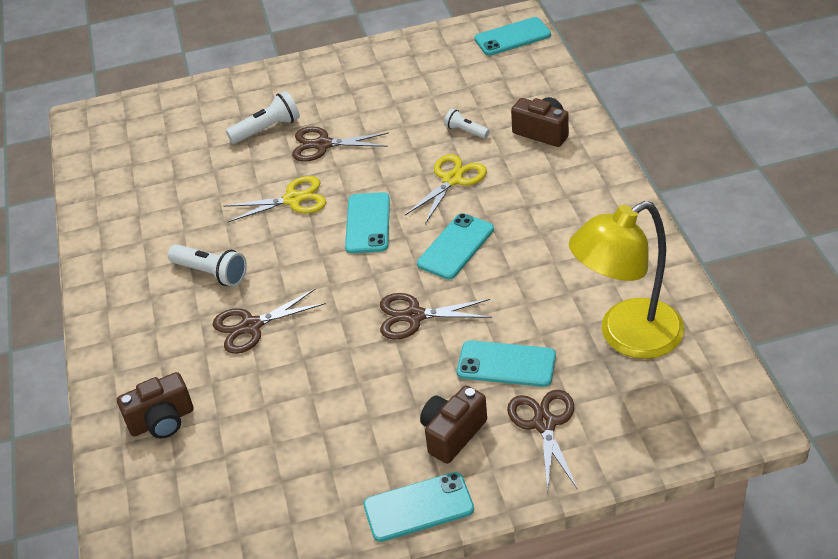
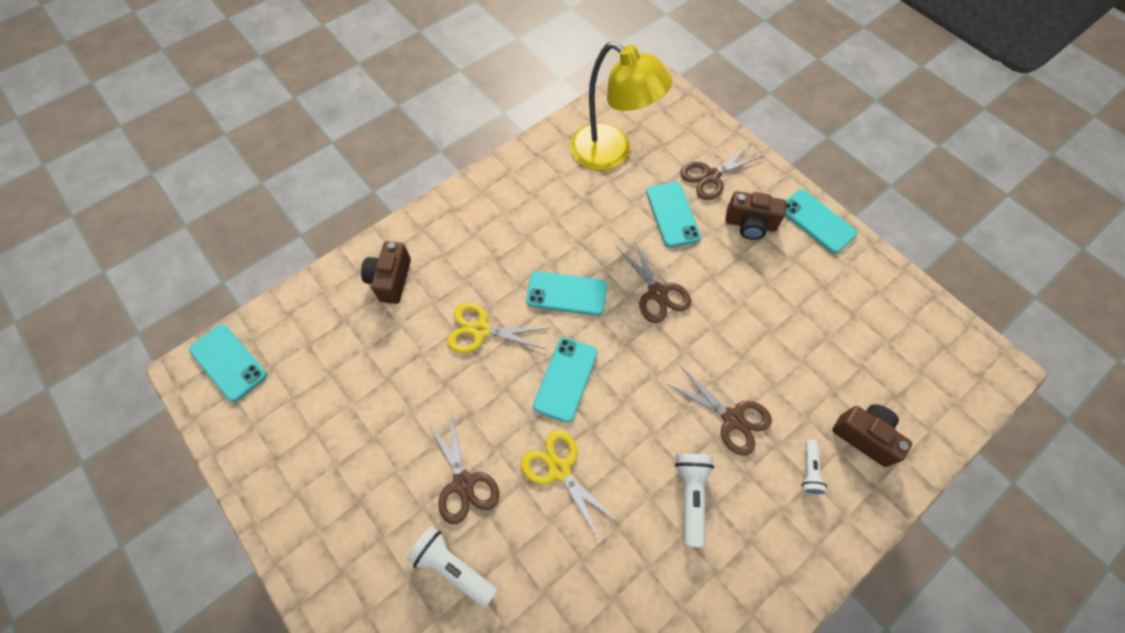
camera: 120 degrees left, 20 degrees up
turquoise phone [345,192,390,253] -> turquoise phone turned 45 degrees counterclockwise [533,337,598,423]
white flashlight [444,109,490,138] -> white flashlight moved to [802,440,827,495]

